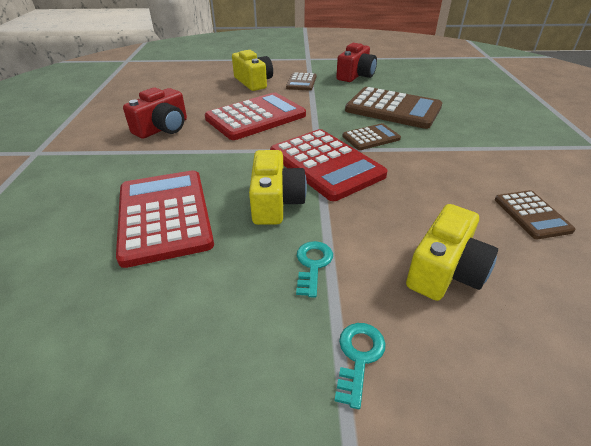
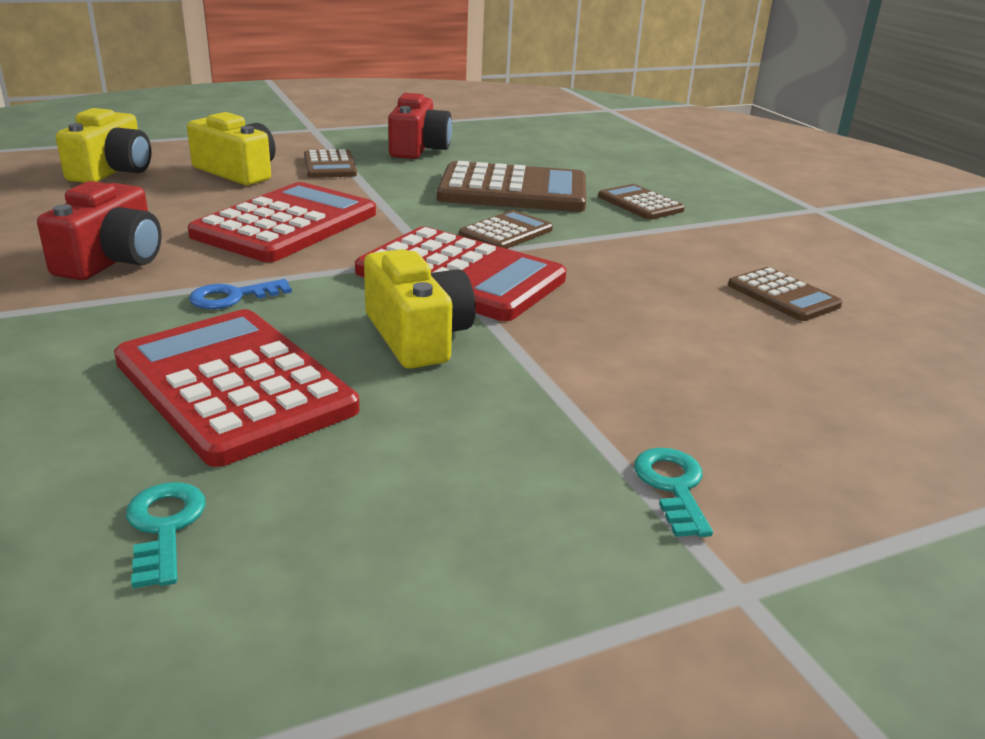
camera: 25 degrees left, 10 degrees down
turquoise key [296,241,333,298] -> turquoise key moved to [126,482,206,589]
yellow camera [406,204,498,301] -> yellow camera moved to [56,108,151,183]
none -> blue key [189,279,292,309]
none -> brown calculator [598,184,685,220]

